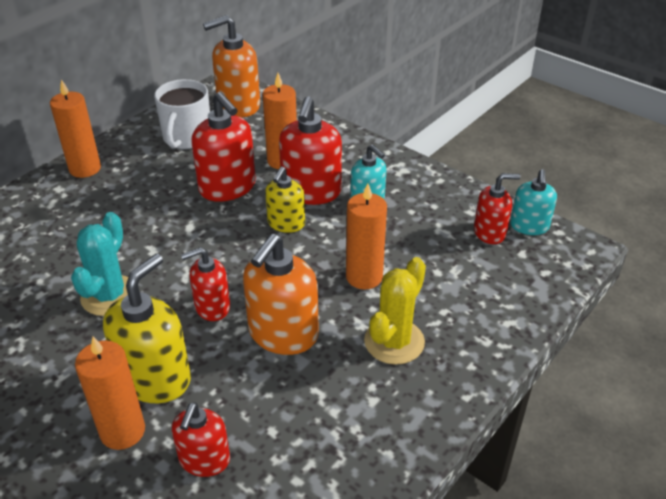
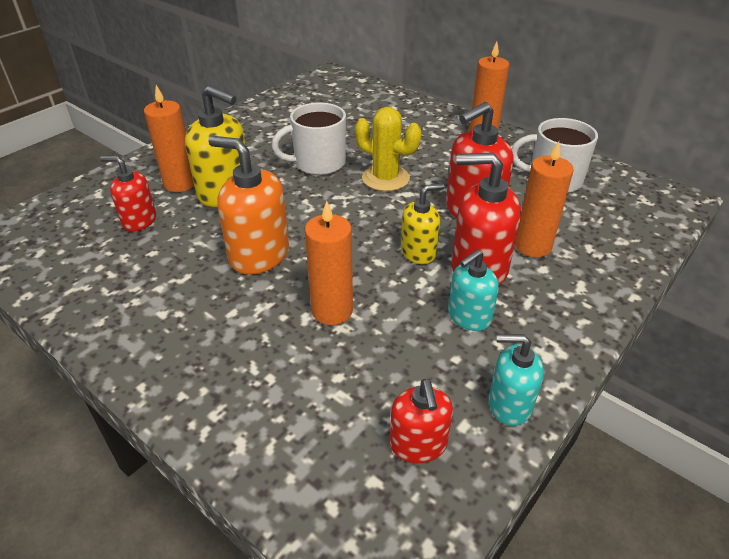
camera: 90 degrees right, 0 degrees up
turquoise cactus [71,212,128,316] -> white mug [272,102,346,175]
red soap dispenser [181,247,230,321] -> none
orange soap dispenser [203,15,260,118] -> none
yellow soap dispenser [265,166,305,233] -> yellow soap dispenser turned 135 degrees clockwise [401,183,445,264]
yellow cactus [364,257,426,365] -> yellow cactus moved to [355,107,421,191]
turquoise soap dispenser [510,169,557,235] -> turquoise soap dispenser moved to [489,334,544,426]

